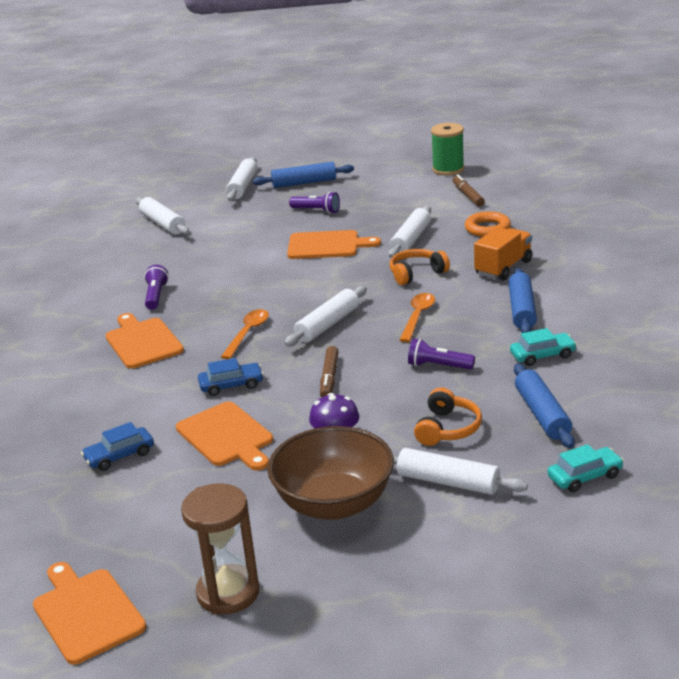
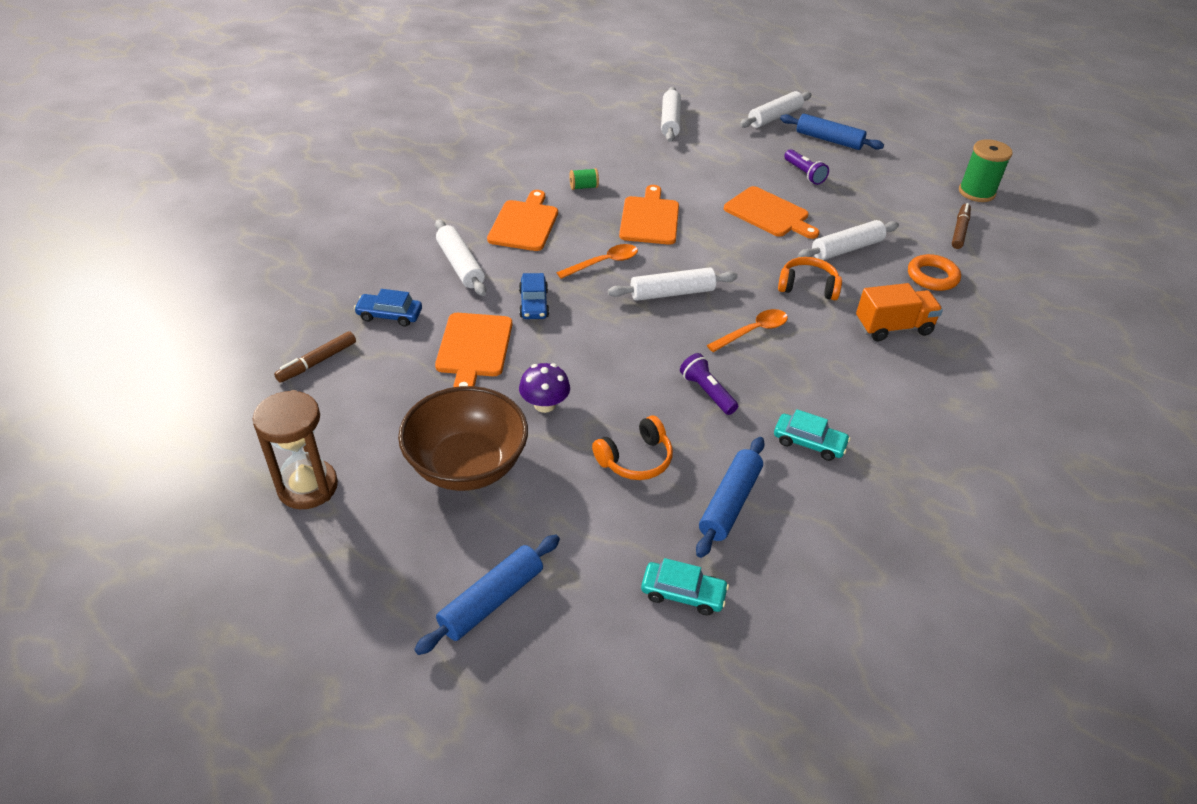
camera: 35 degrees right, 15 degrees up
orange cutting board [33,562,146,665] -> orange cutting board moved to [619,185,679,245]
purple flashlight [144,265,169,310] -> green spool [569,168,599,190]
blue car [198,358,264,396] -> blue car turned 60 degrees clockwise [519,273,549,319]
brown marker [320,346,339,397] -> brown marker moved to [274,331,356,383]
white rolling pin [393,448,528,495] -> white rolling pin moved to [435,219,486,296]
blue rolling pin [508,268,537,333] -> blue rolling pin moved to [414,535,560,655]

